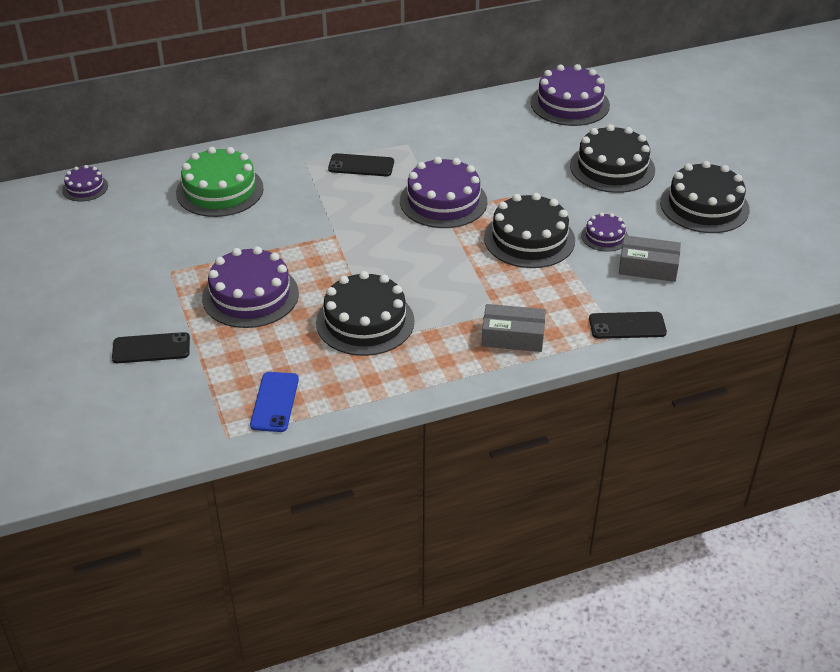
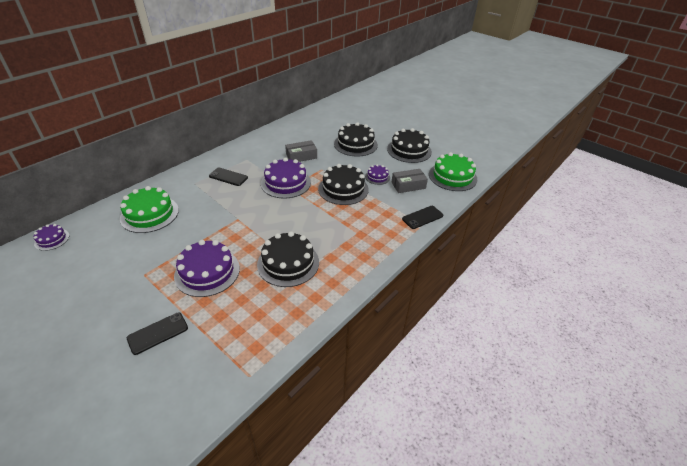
camera: 30 degrees left, 0 degrees up
blue phone [250,372,299,432] -> none
black phone [328,153,394,176] -> black phone turned 45 degrees clockwise [209,168,248,186]
grey box [482,304,546,352] -> grey box moved to [285,140,317,162]
purple cake [530,64,610,126] -> none
none -> green cake [429,152,477,191]

